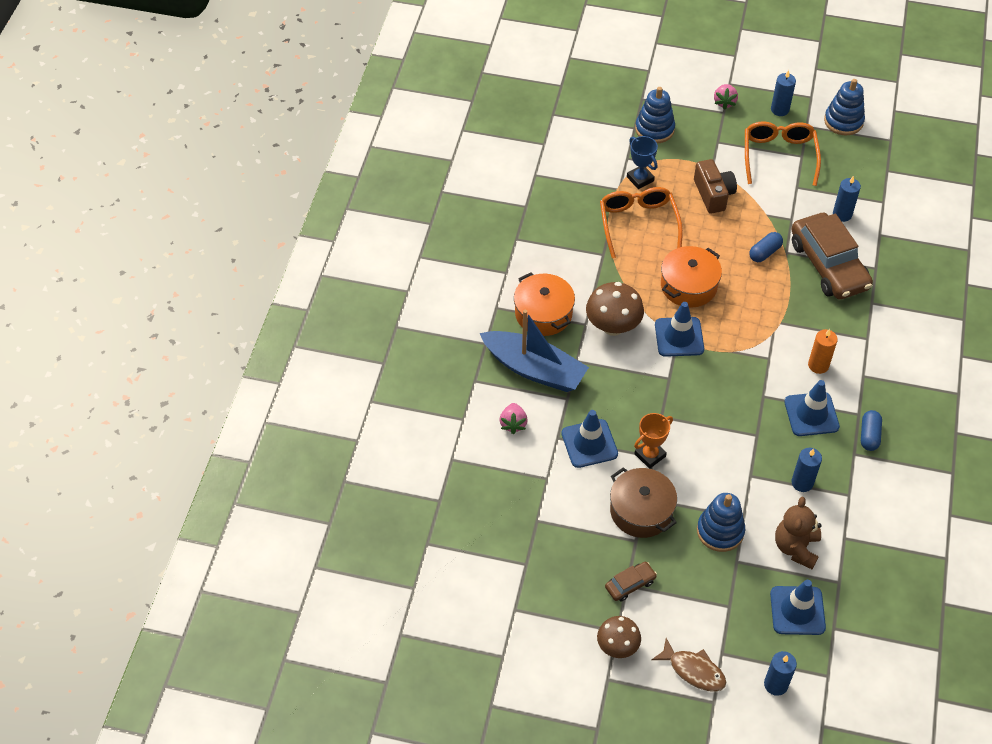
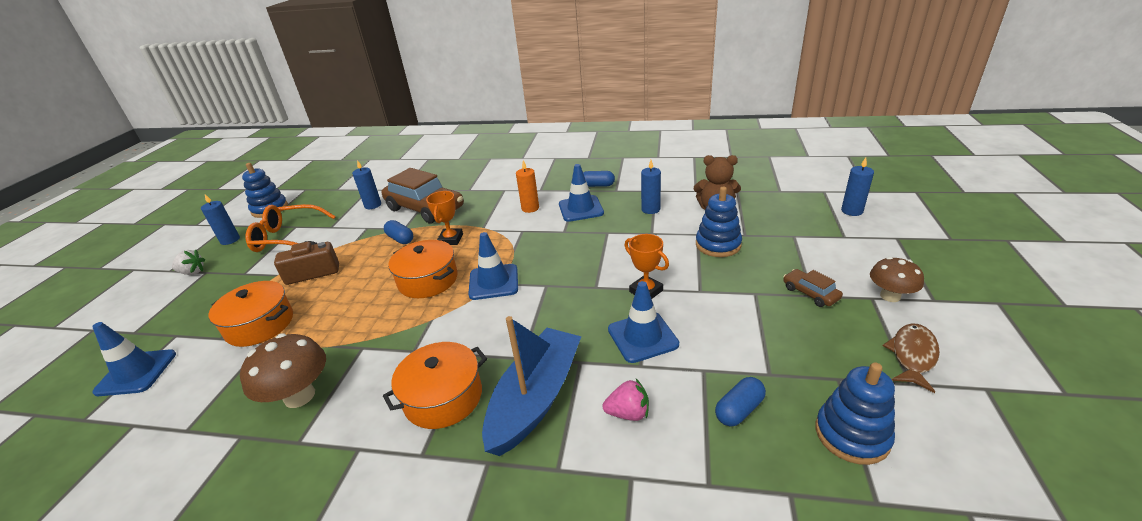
camera: 90 degrees left, 20 degrees down
brown mushroom [586,282,644,336] -> brown mushroom moved to [240,334,326,408]
orange glasses [600,187,683,258] -> none
brown pot [610,467,677,538] -> none
blue trophy [627,136,658,189] -> orange pot [208,281,293,347]
blue stacking toy [635,87,675,143] -> blue stacking toy moved to [815,362,895,465]
brown fish [651,638,726,692] -> brown fish moved to [883,323,940,393]
pink strawberry [714,84,738,110] -> white strawberry [172,250,205,275]
blue traffic cone [770,580,826,635] -> blue traffic cone moved to [92,322,176,396]
brown car [791,213,873,299] -> brown car turned 60 degrees clockwise [381,168,464,224]
none -> orange trophy [426,191,463,245]
none -> blue capsule [715,377,766,426]

